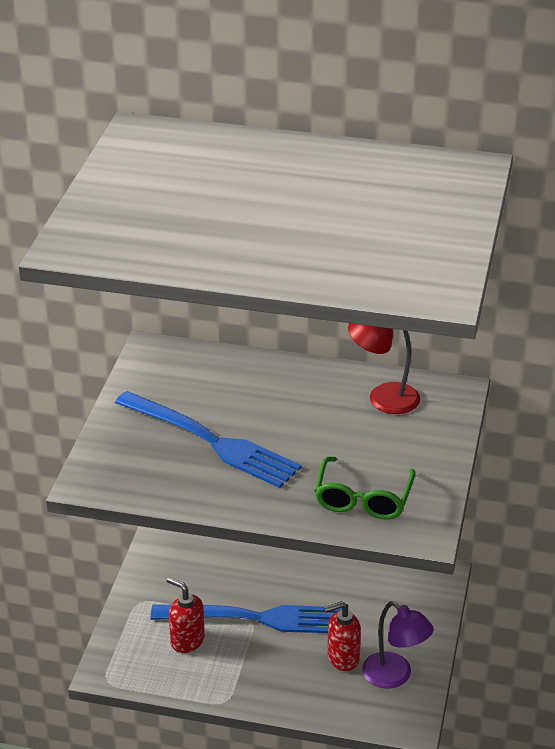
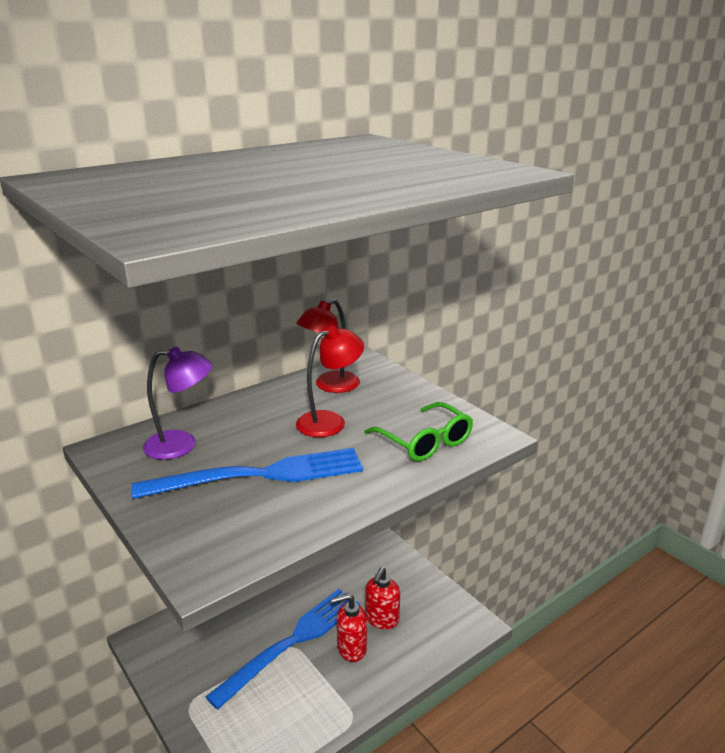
camera: 50 degrees left, 10 degrees down
red soap dispenser [167,577,205,653] -> red soap dispenser moved to [331,593,367,662]
purple lamp [362,601,434,689] -> purple lamp moved to [143,347,212,460]
none -> red lamp [296,326,364,437]

